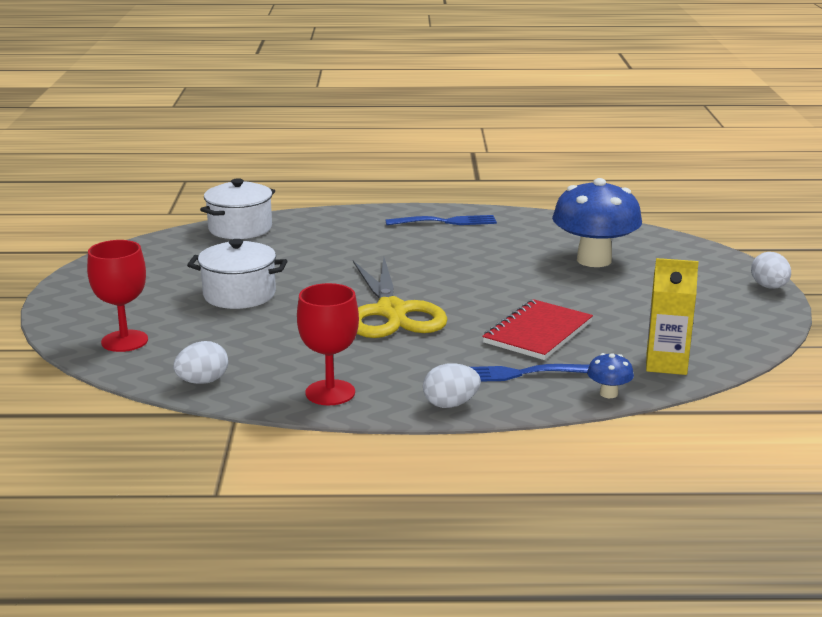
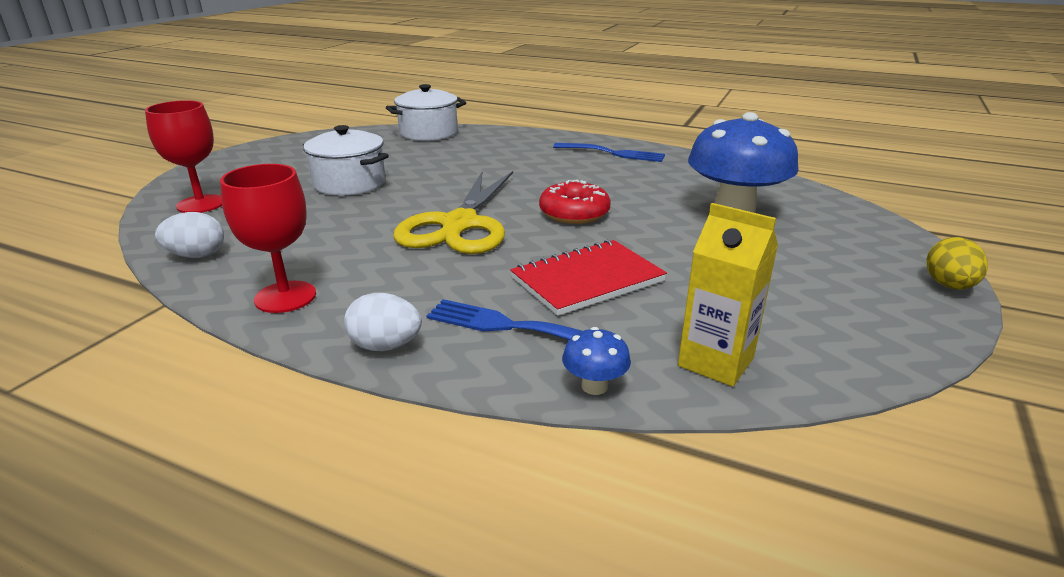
camera: 25 degrees right, 5 degrees up
white egg [751,252,791,289] -> yellow egg [927,237,988,289]
none -> red donut [539,180,611,224]

